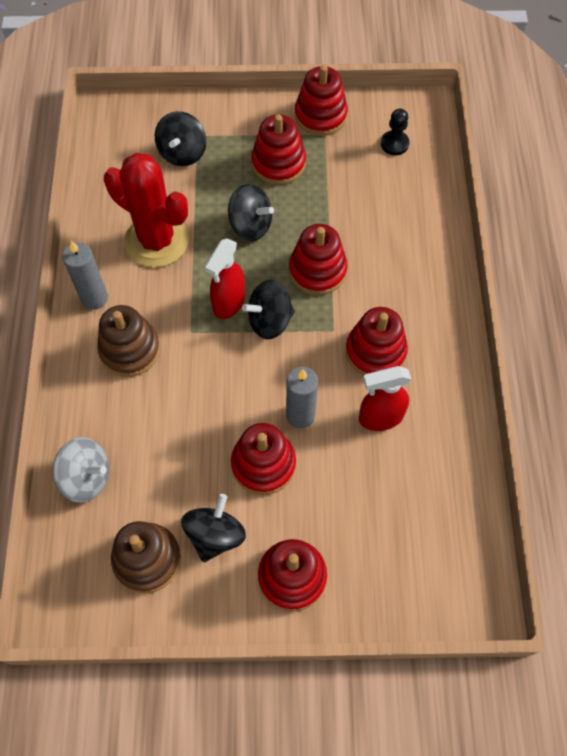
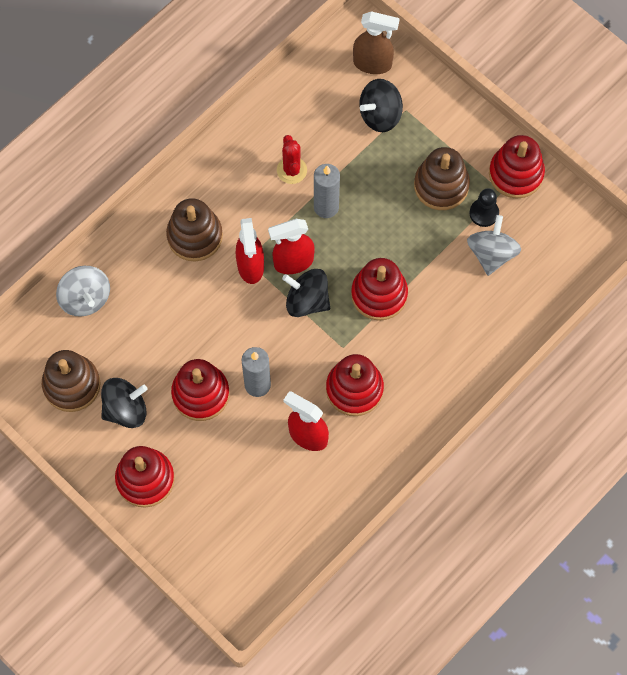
camera: 45 degrees right, 5 degrees up
grey candle [62,241,108,310] -> grey candle moved to [314,164,340,218]
red cactus [104,153,189,267] -> red cactus [277,135,307,184], size x0.49
black spinning top [228,184,274,241] -> none
red stacking toy [251,114,306,185] -> brown stacking toy [414,147,470,210]
black pawn [381,109,410,155] -> black pawn moved to [470,188,499,227]
none -> red spray bottle [236,218,264,284]
none -> brown spray bottle [353,11,400,74]
none -> grey spinning top [467,215,521,276]

